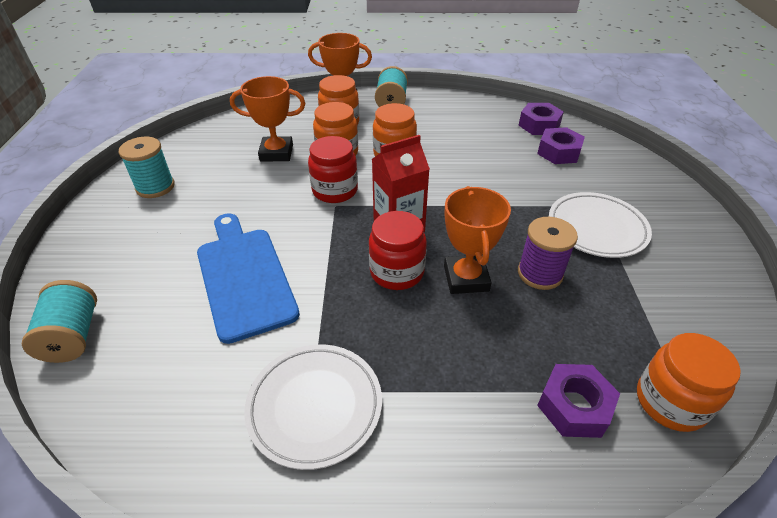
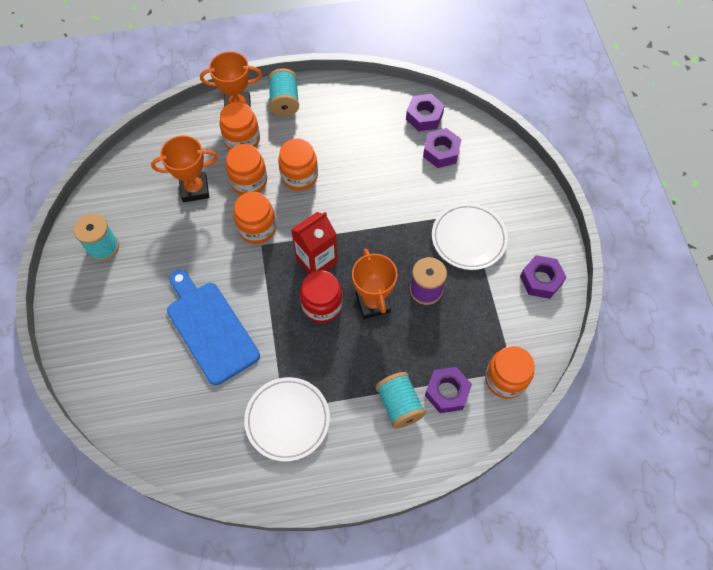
camera: 10 degrees left, 20 degrees up
turquoise spool [22,280,97,363] -> turquoise spool moved to [376,372,426,429]
red jar [308,136,358,203] -> orange jar [234,192,276,244]
none -> purple nut [520,255,567,299]

